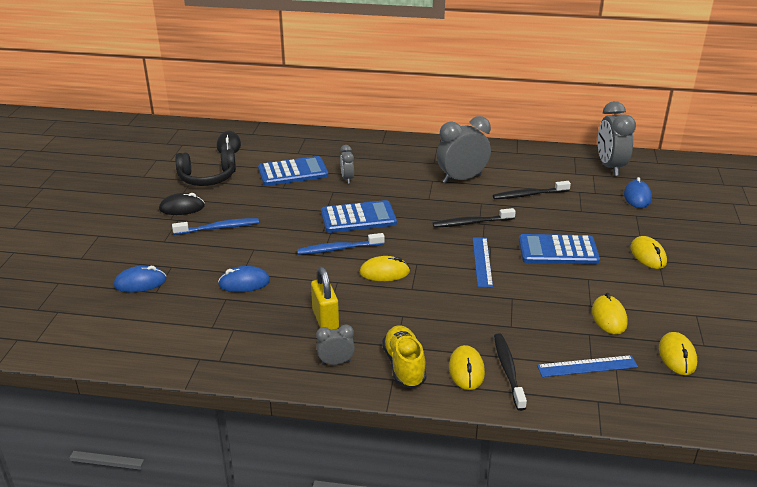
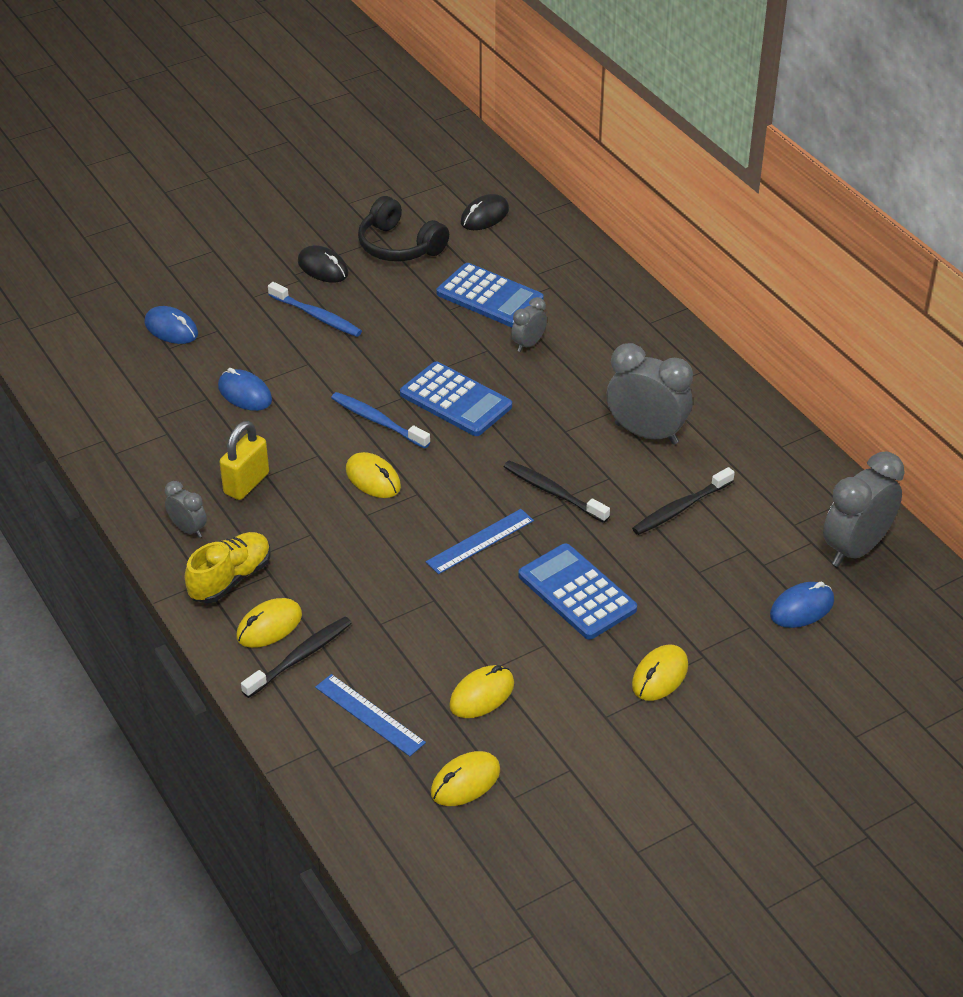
camera: 50 degrees right, 10 degrees up
black toothbrush [493,181,571,199] -> black toothbrush turned 75 degrees counterclockwise [632,467,735,535]

